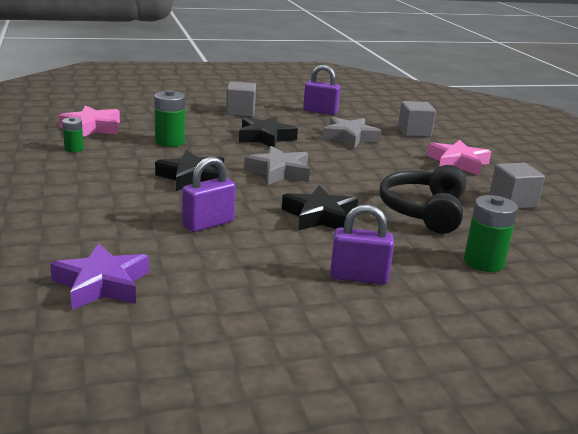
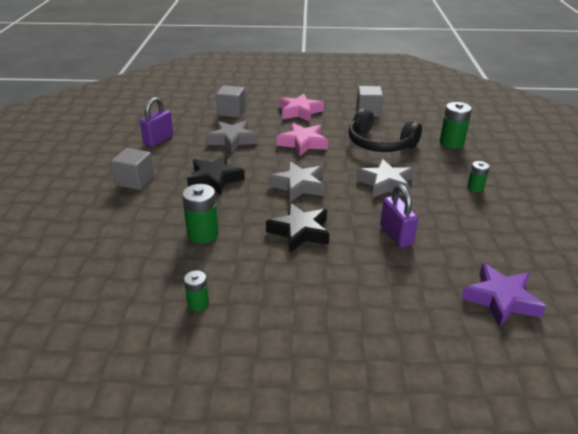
camera: 70 degrees left, 10 degrees up
pink star [59,105,120,137] -> pink star moved to [277,123,328,157]
black star [282,186,358,231] -> grey star [356,159,414,198]
purple padlock [330,204,394,284] -> green battery [467,161,490,192]

